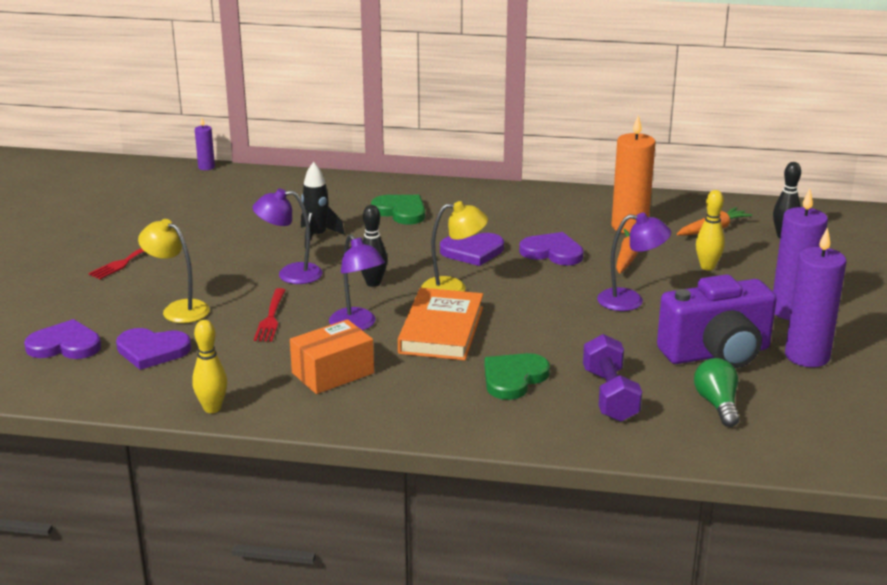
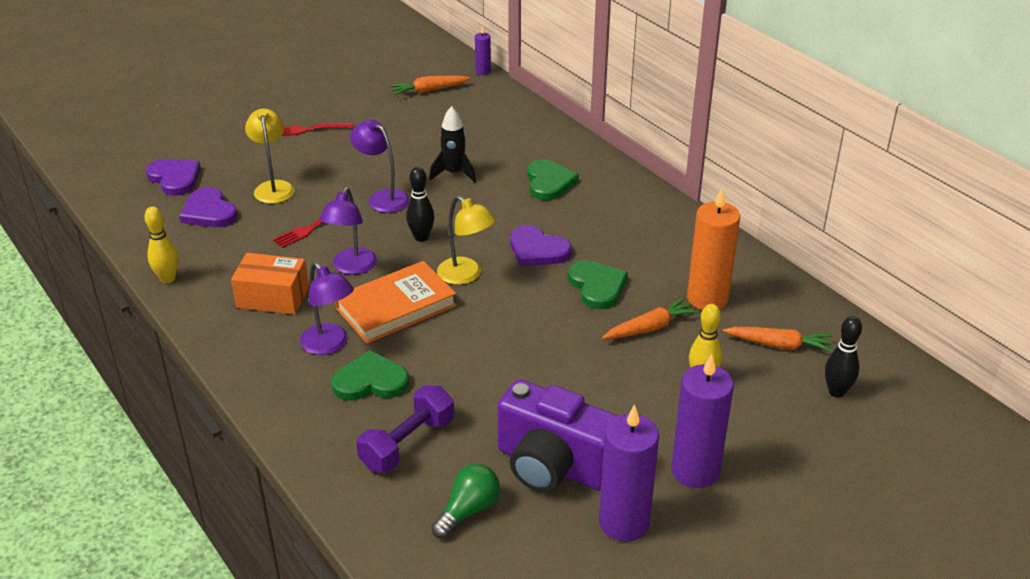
camera: 45 degrees right, 10 degrees up
purple heart [519,232,584,266] -> green heart [568,260,628,309]
purple lamp [597,213,671,311] -> purple lamp moved to [300,262,354,355]
none -> orange carrot [390,76,471,95]

